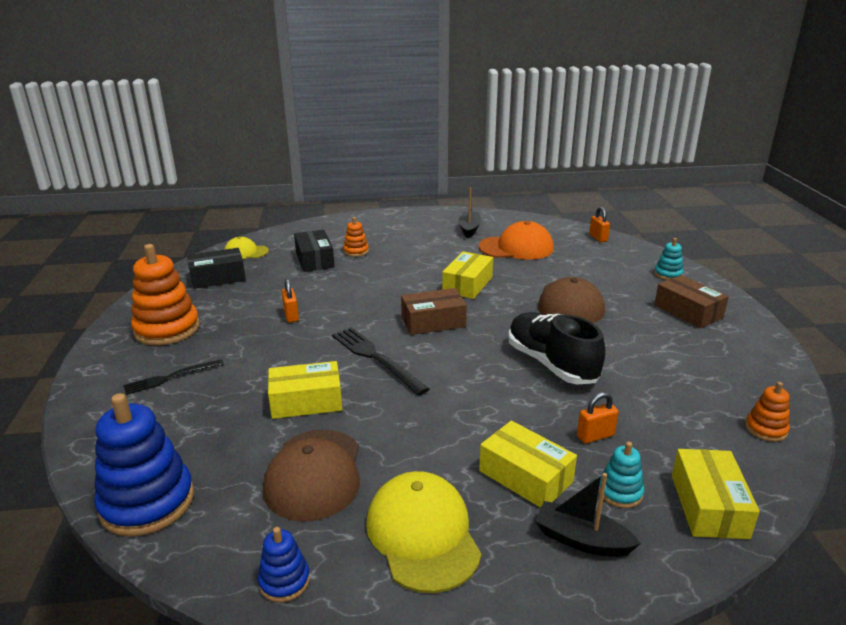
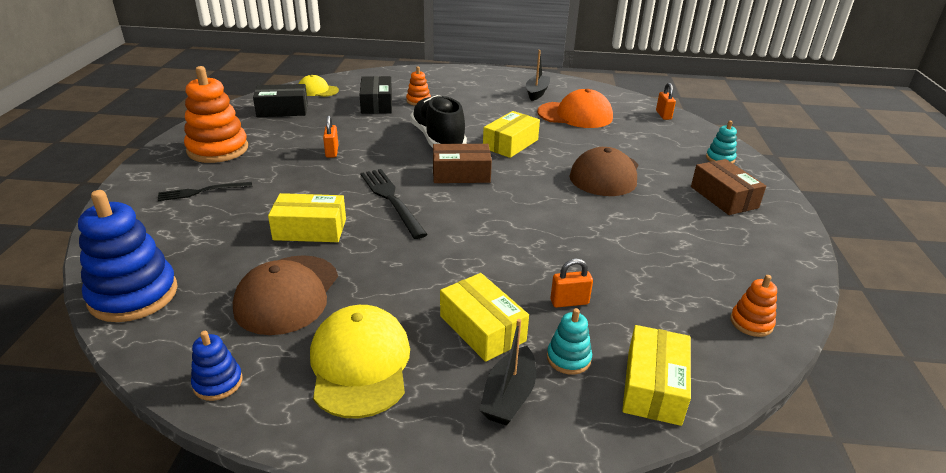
camera: 10 degrees right, 5 degrees up
black shoe [508,312,606,384] -> black shoe moved to [410,95,467,148]
black boat [535,473,641,557] -> black boat turned 105 degrees counterclockwise [480,319,536,426]

